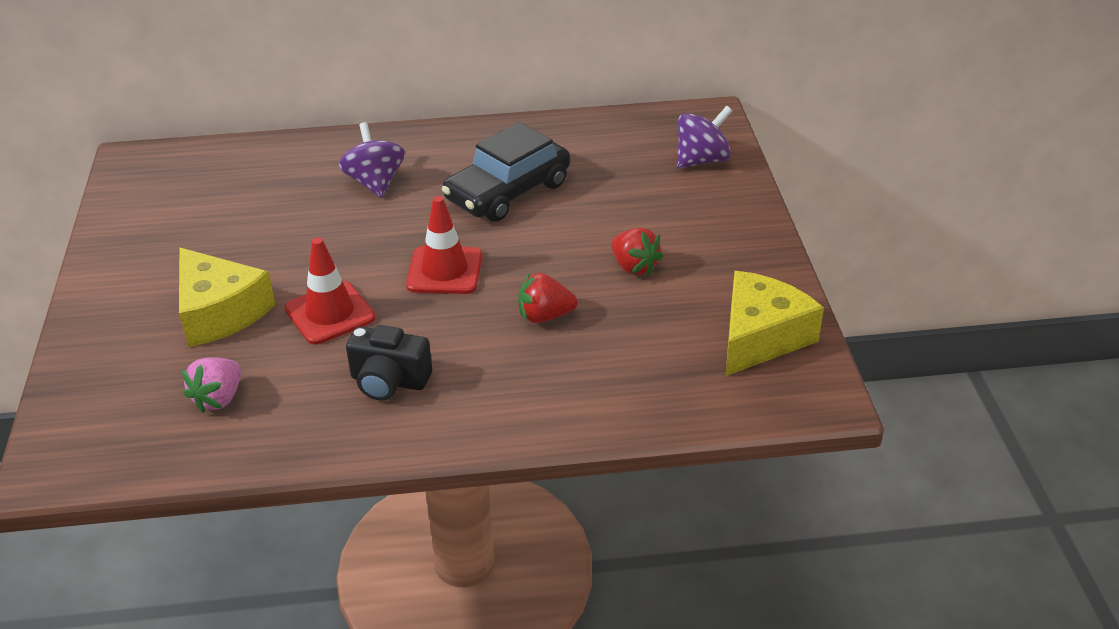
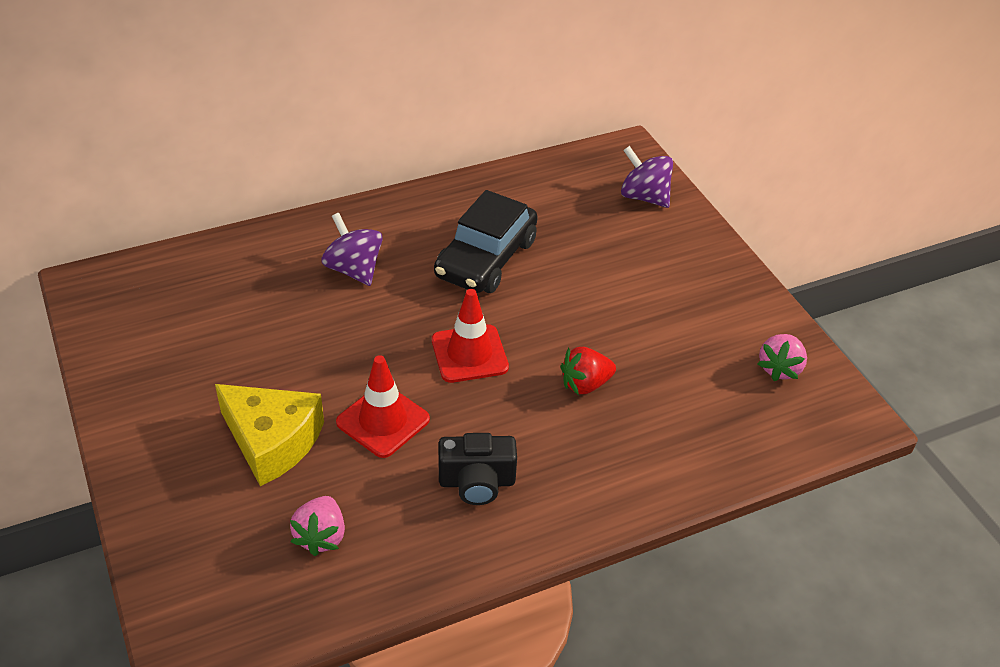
camera: 20 degrees left, 5 degrees up
red strawberry [611,228,663,276] -> none
purple spinning top [677,106,732,168] -> purple spinning top turned 90 degrees counterclockwise [621,146,673,208]
yellow cheese [726,271,824,376] -> pink strawberry [757,334,807,381]

